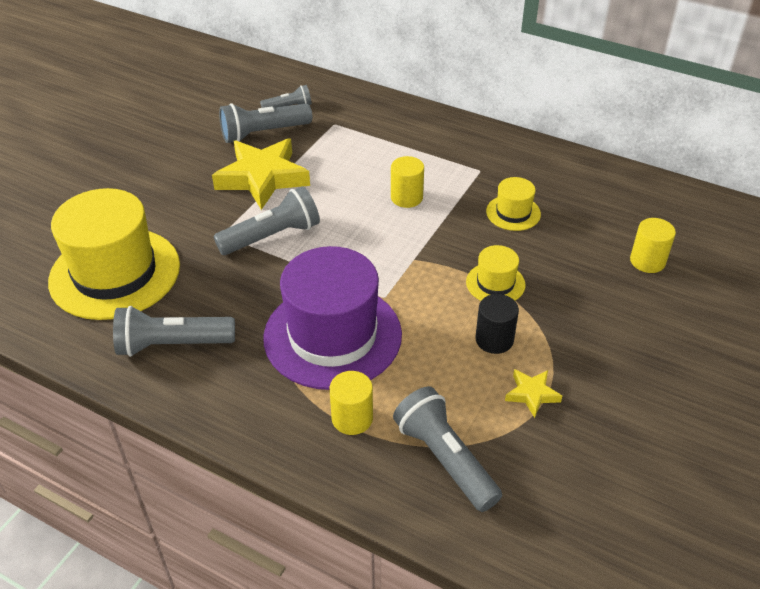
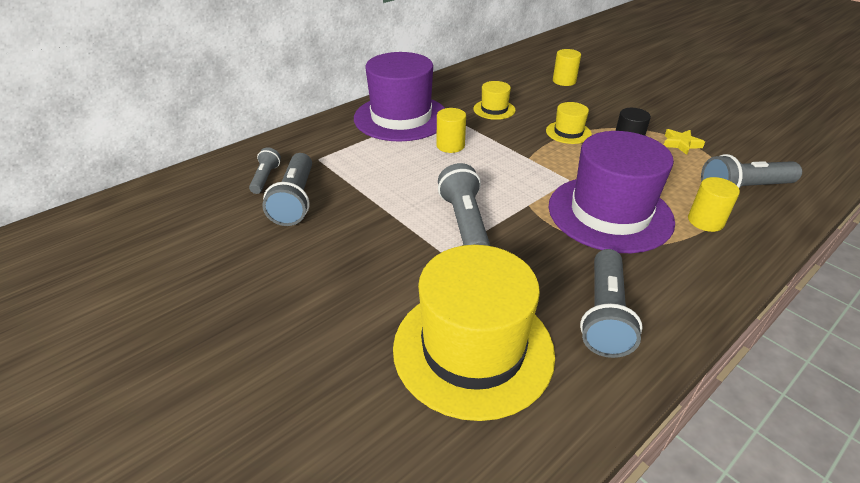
camera: 70 degrees left, 5 degrees down
yellow star [212,138,310,210] -> none
none -> purple hat [354,52,445,141]

